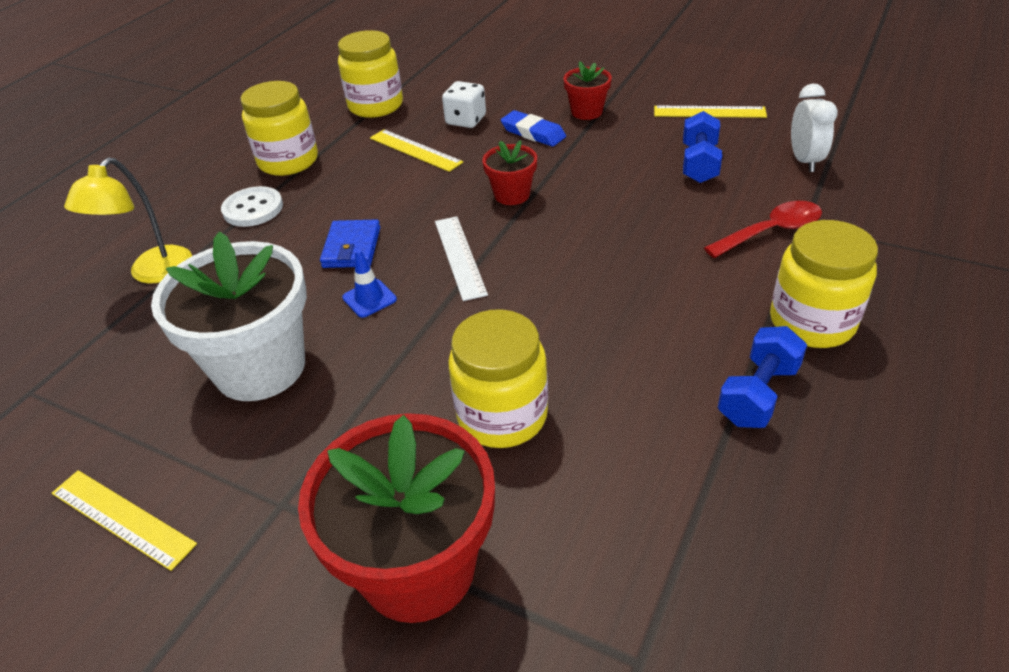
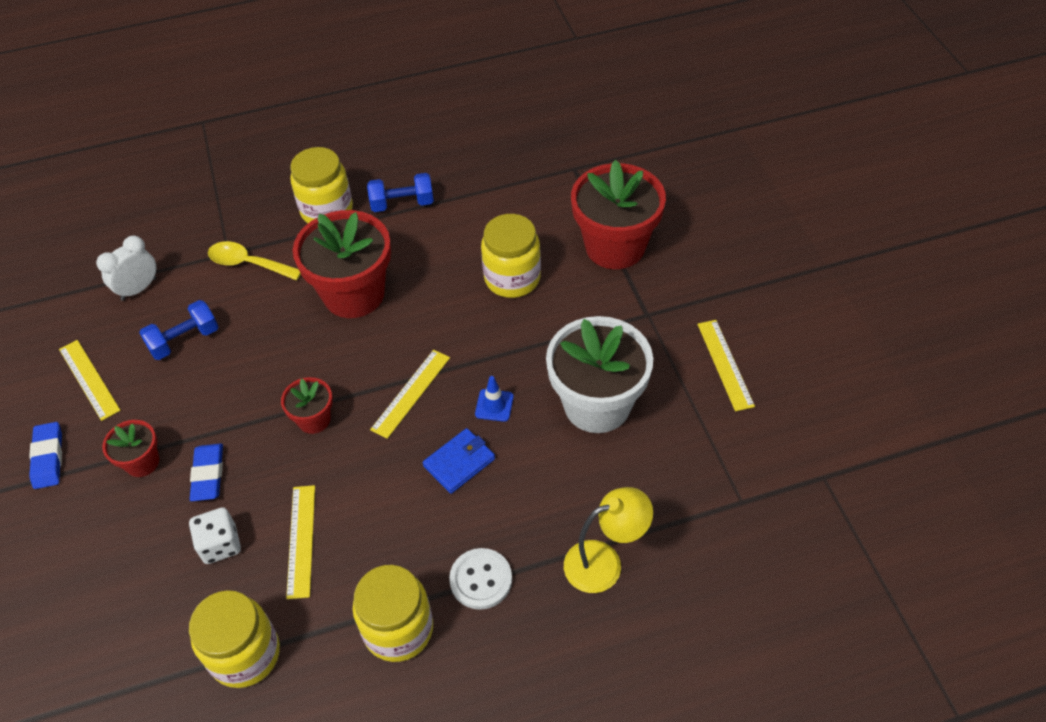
camera: 135 degrees left, 10 degrees up
white ruler [435,216,488,301] -> yellow ruler [370,350,450,439]
red spoon [704,201,822,258] -> yellow spoon [208,241,301,280]
none -> blue eraser [29,422,62,489]
none -> red flower pot [293,210,391,318]

